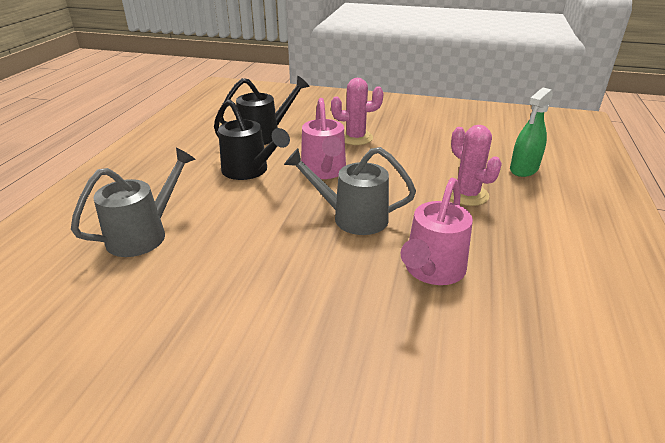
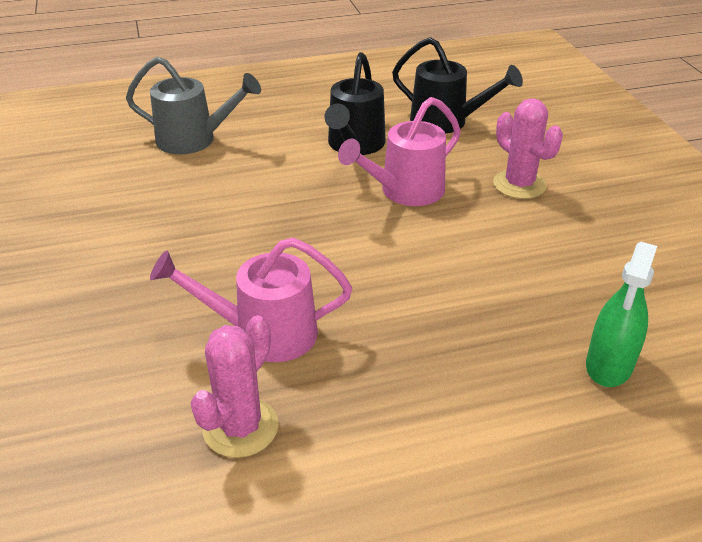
camera: 60 degrees right, 5 degrees up
grey watering can [284,147,416,235] -> none
pink cactus [450,125,502,206] -> pink cactus moved to [191,315,279,458]
green spray bottle [510,88,553,177] -> green spray bottle turned 75 degrees counterclockwise [586,242,657,387]

